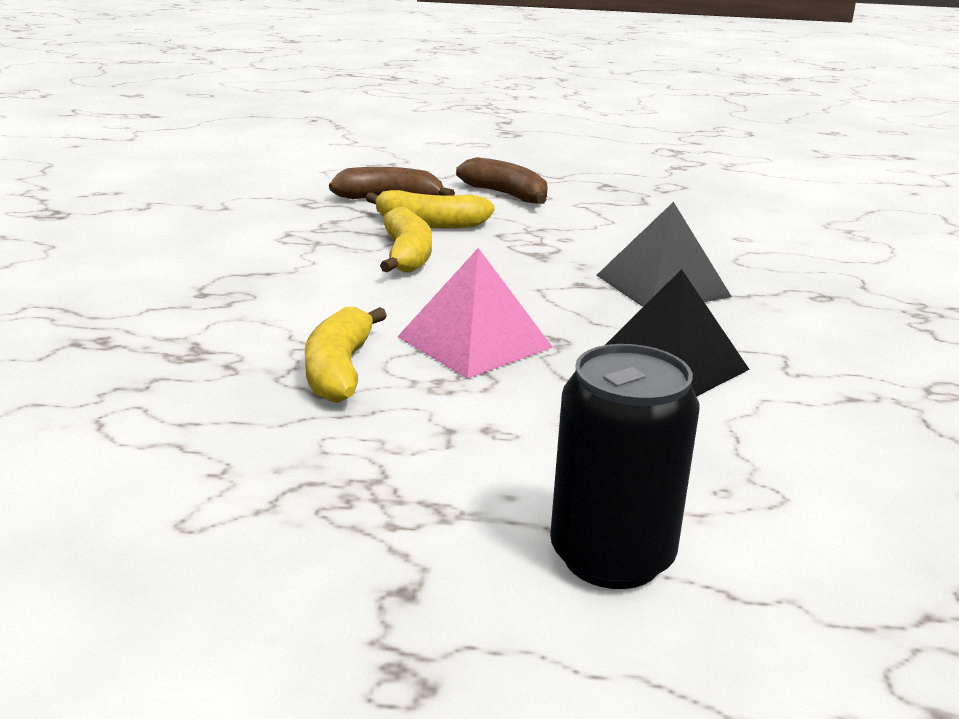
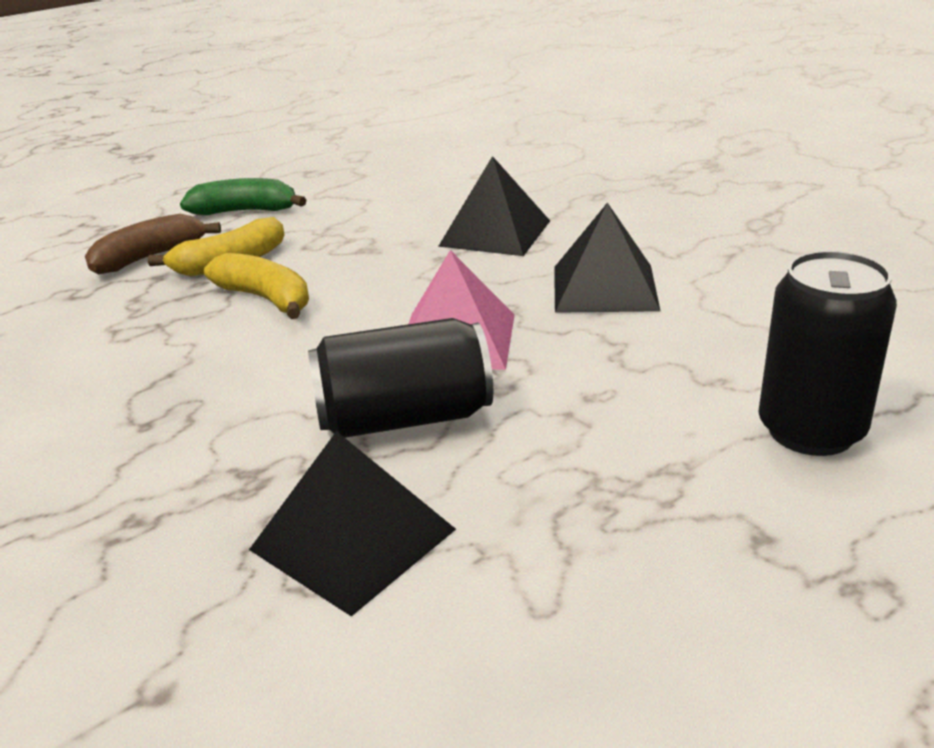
camera: 40 degrees left, 5 degrees up
yellow banana [305,307,387,403] -> black can [308,318,493,438]
brown banana [456,157,548,204] -> green banana [180,178,306,215]
none -> black pyramid [249,431,456,617]

